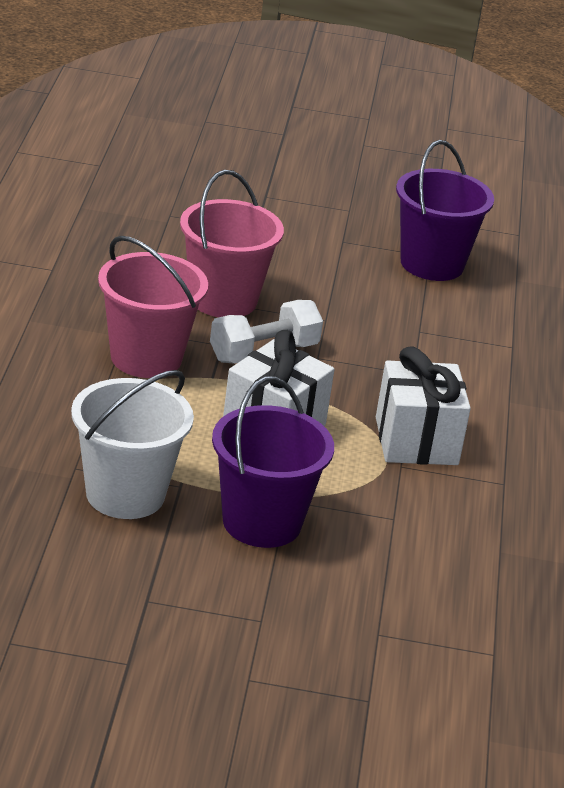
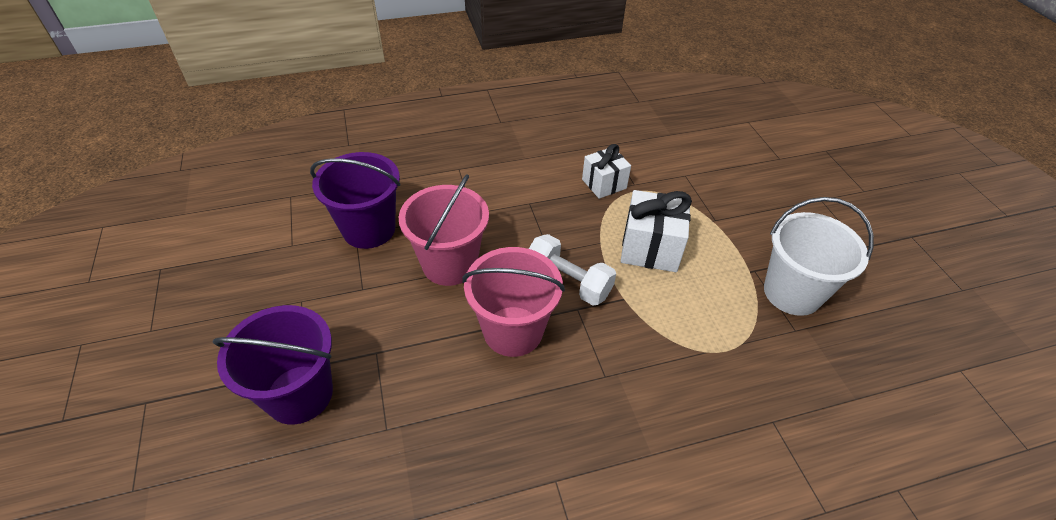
camera: 110 degrees left, 15 degrees up
pink bucket [98,236,208,378] -> pink bucket moved to [399,174,489,286]
purple bucket [212,376,334,548] -> purple bucket moved to [212,305,333,425]
white gift [376,347,471,465] -> white gift [582,144,631,199], size x0.66

